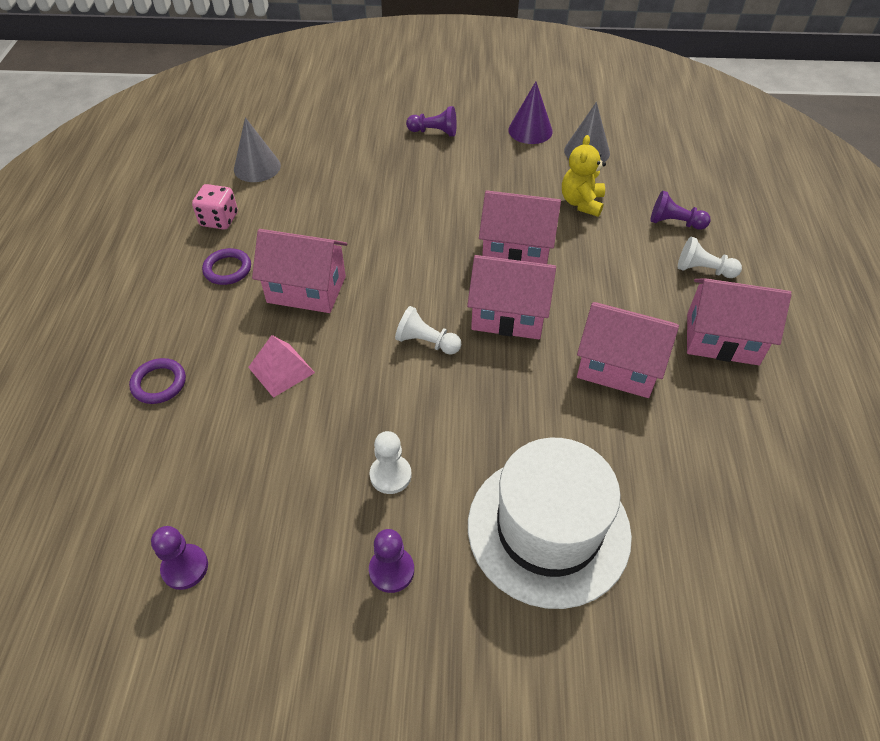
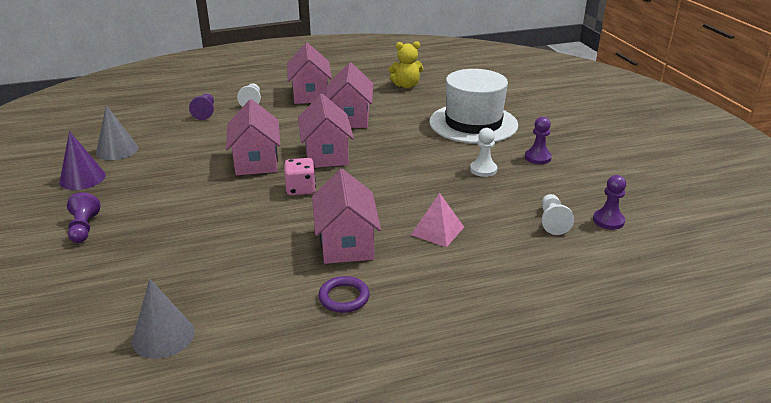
camera: 110 degrees left, 20 degrees down
purple ring [129,358,186,404] -> none
pink dice [192,184,238,230] -> pink dice moved to [284,158,316,195]
white pawn [395,306,461,355] -> white pawn moved to [541,194,574,235]
yellow teddy bear [562,135,606,217] -> yellow teddy bear moved to [389,41,423,88]

